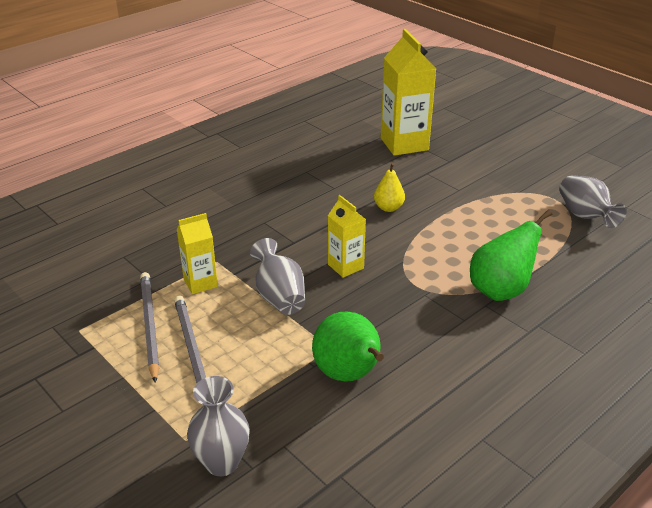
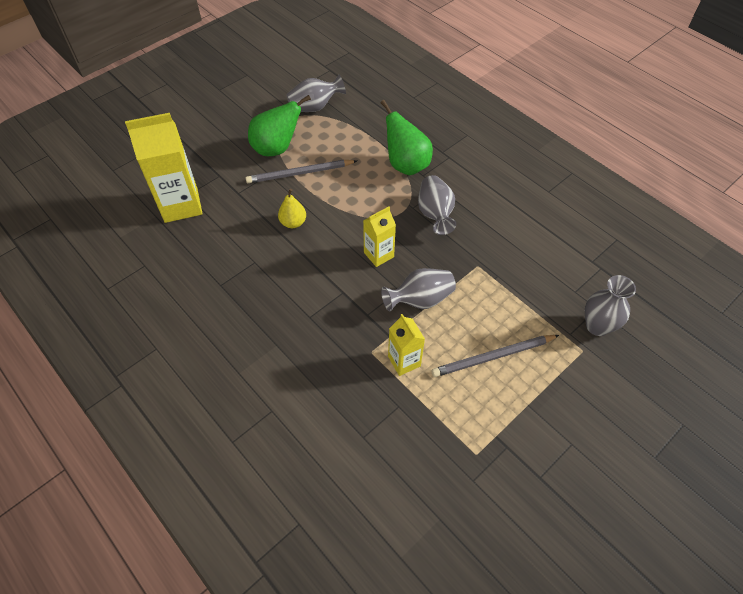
camera: 90 degrees left, 20 degrees up
grey pencil [140,272,159,383] -> grey pencil moved to [246,160,357,183]
green pear [312,312,384,381] -> green pear moved to [248,95,311,156]
none -> grey vase [418,175,456,235]

